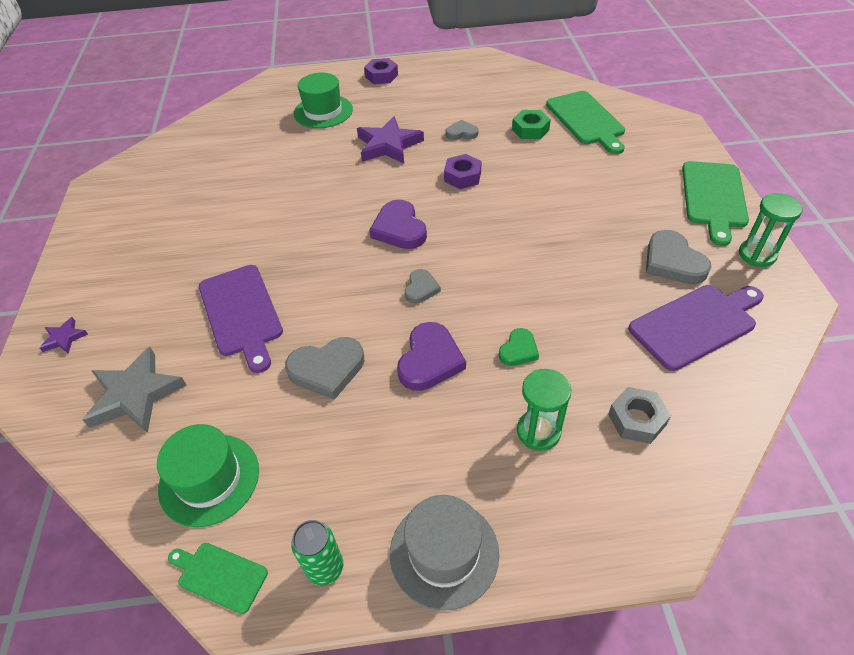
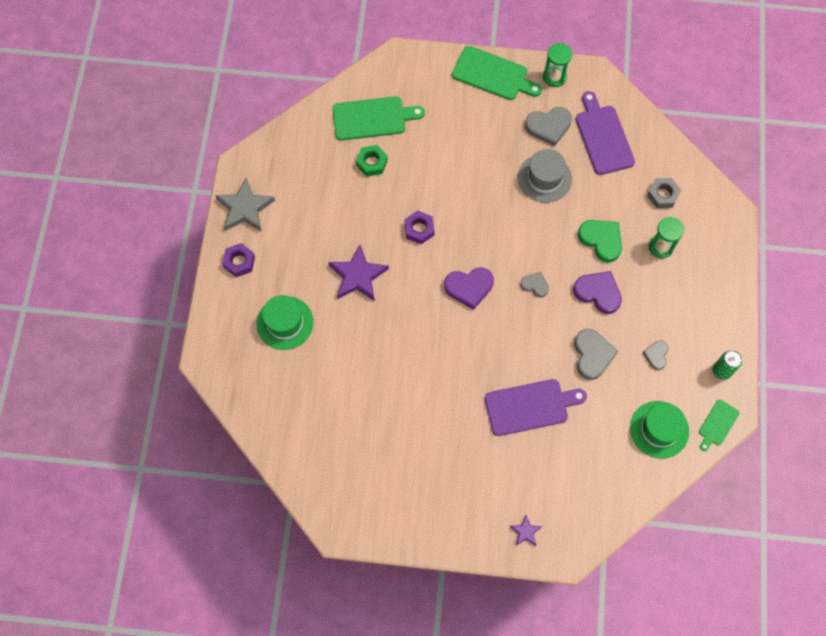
camera: 80 degrees left, 20 degrees up
grey star [83,347,187,433] -> grey star moved to [215,177,275,232]
grey hat [390,495,499,611] -> grey hat moved to [518,149,572,203]
grey heart [445,120,478,140] -> grey heart moved to [642,341,669,370]
green heart [499,328,539,366] -> green heart [578,220,622,262], size x1.70

